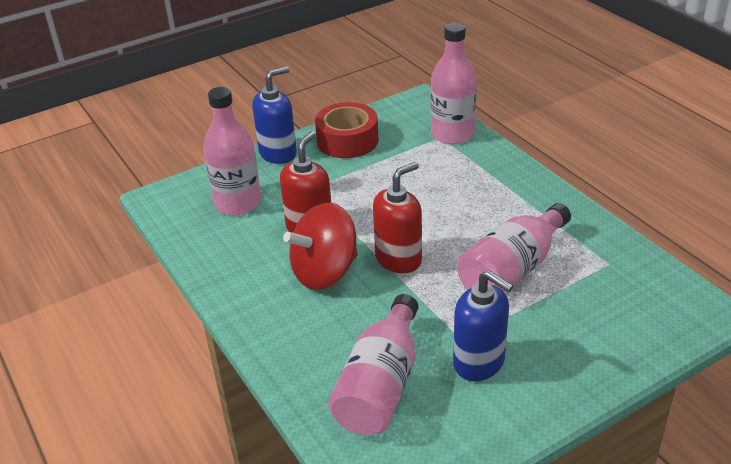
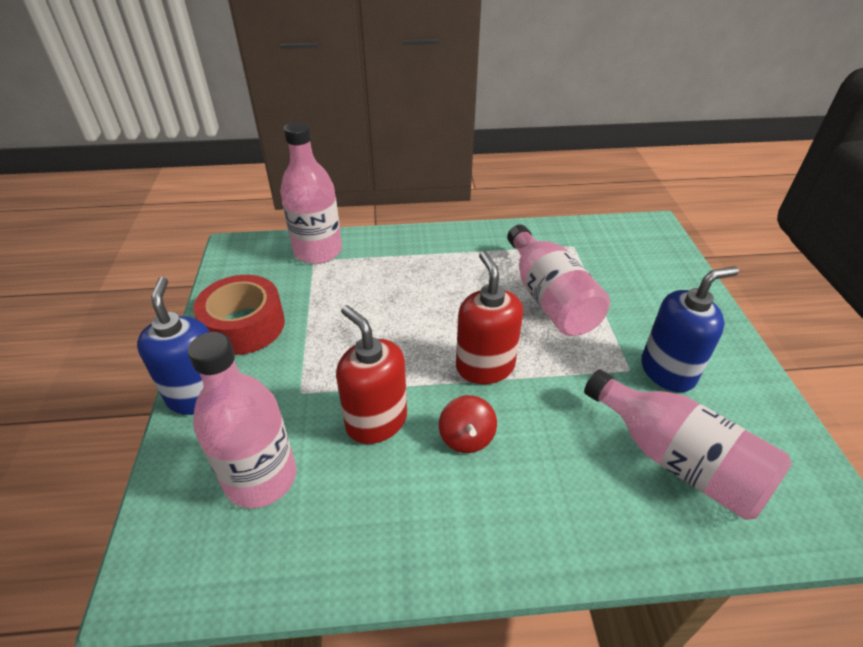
camera: 65 degrees left, 5 degrees up
red spinning top [283,203,358,290] -> red spinning top [439,395,497,453], size x0.52

